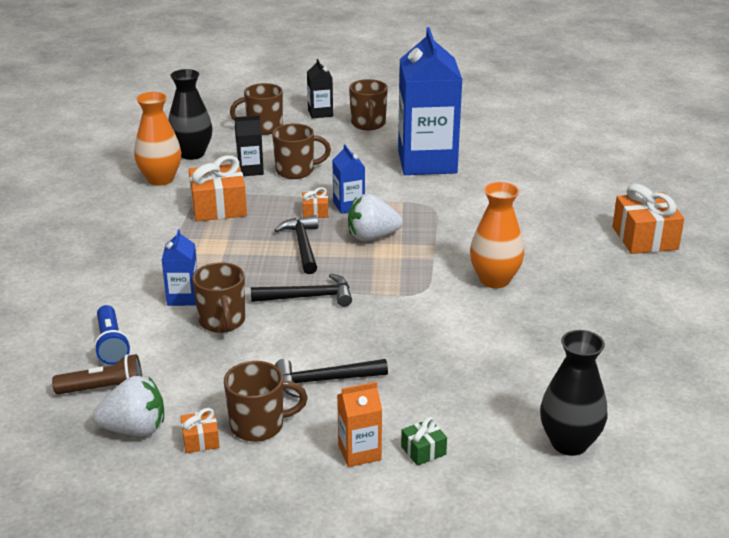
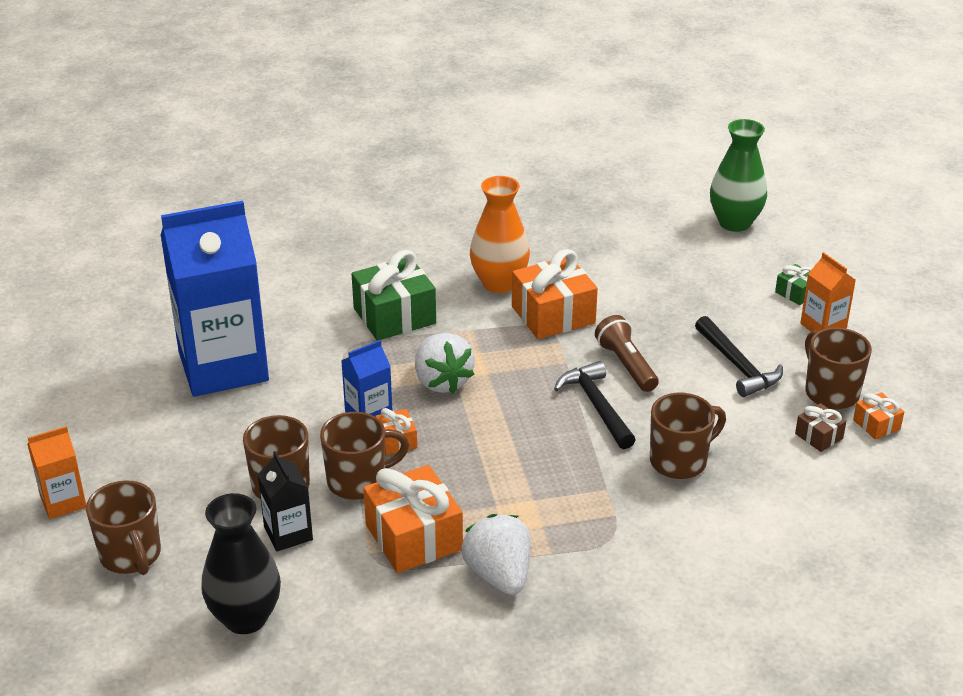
camera: 105 degrees left, 5 degrees up
brown flashlight [52,354,142,394] -> brown flashlight moved to [595,315,659,392]
white strawberry [93,376,164,436] -> white strawberry moved to [462,514,530,595]
blue flashlight [94,305,130,365] -> none
orange vase [134,92,181,186] -> none
blue carton [162,229,198,306] -> none
black hammer [274,215,318,274] -> none
black carton [307,59,333,119] -> orange carton [27,426,86,519]
brown mug [349,79,388,130] -> brown mug moved to [320,412,409,500]
black vase [540,330,607,456] -> green vase [710,119,767,232]
orange gift [612,184,684,254] -> orange gift moved to [512,249,598,339]
none -> green gift [352,250,436,341]
none -> brown gift [795,403,846,452]

